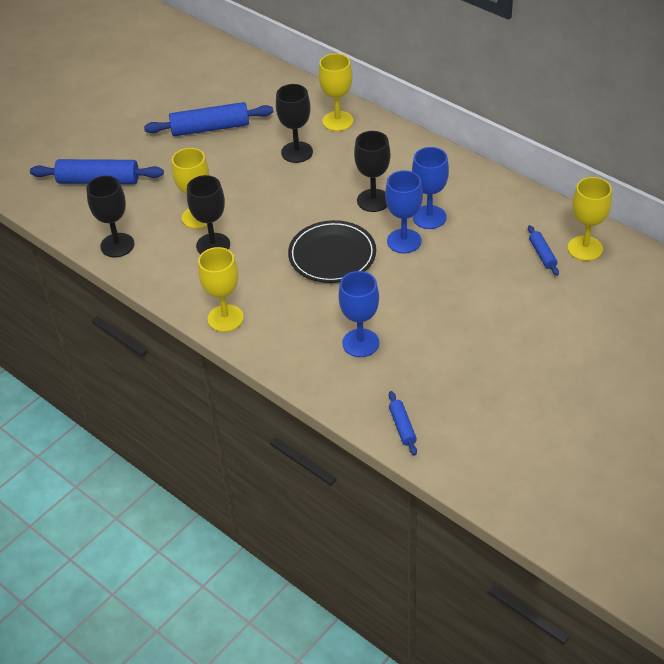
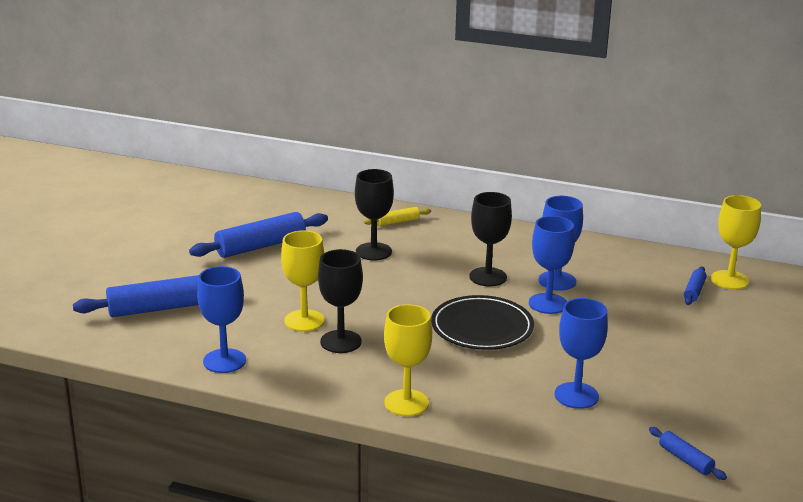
camera: 25 degrees left, 20 degrees down
black goblet [86,176,135,257] -> blue goblet [197,266,246,373]
yellow goblet [319,53,353,131] -> yellow rolling pin [364,207,431,226]
blue rolling pin [528,225,559,276] -> blue rolling pin turned 60 degrees clockwise [684,266,706,305]

